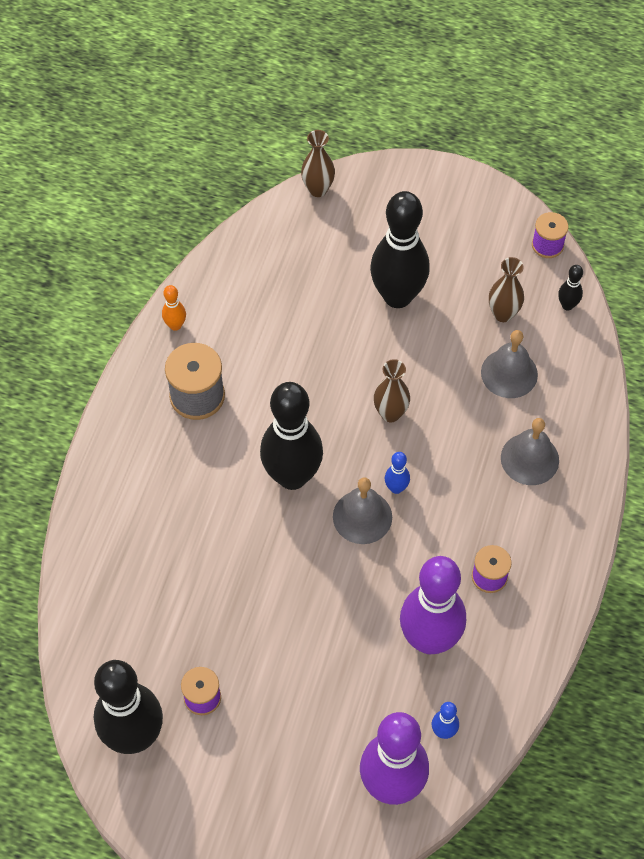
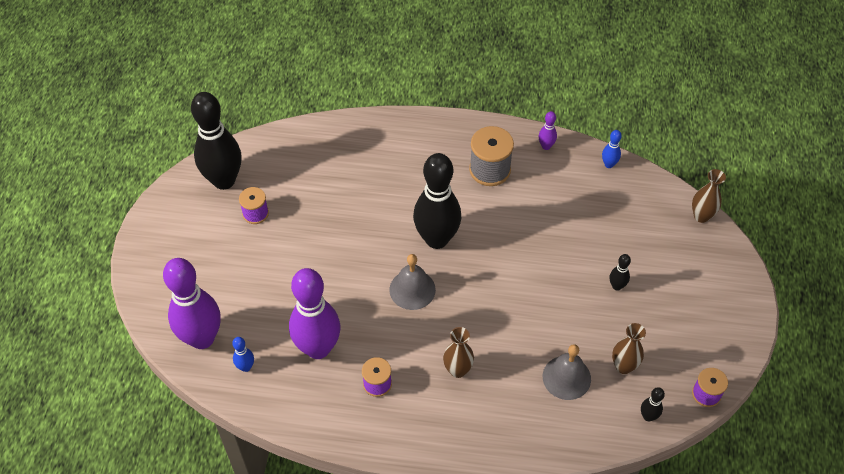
camera: 80 degrees right, 5 degrees down
orange bowling pin [162,285,186,331] -> purple bowling pin [539,111,557,150]
black bowling pin [370,191,430,308] -> black bowling pin [610,254,631,291], size x0.41
brown vase [374,359,410,422] -> brown vase moved to [443,327,474,378]
blue bowling pin [385,452,410,494] -> blue bowling pin moved to [602,130,622,168]
grey bell [501,418,559,485] -> none

